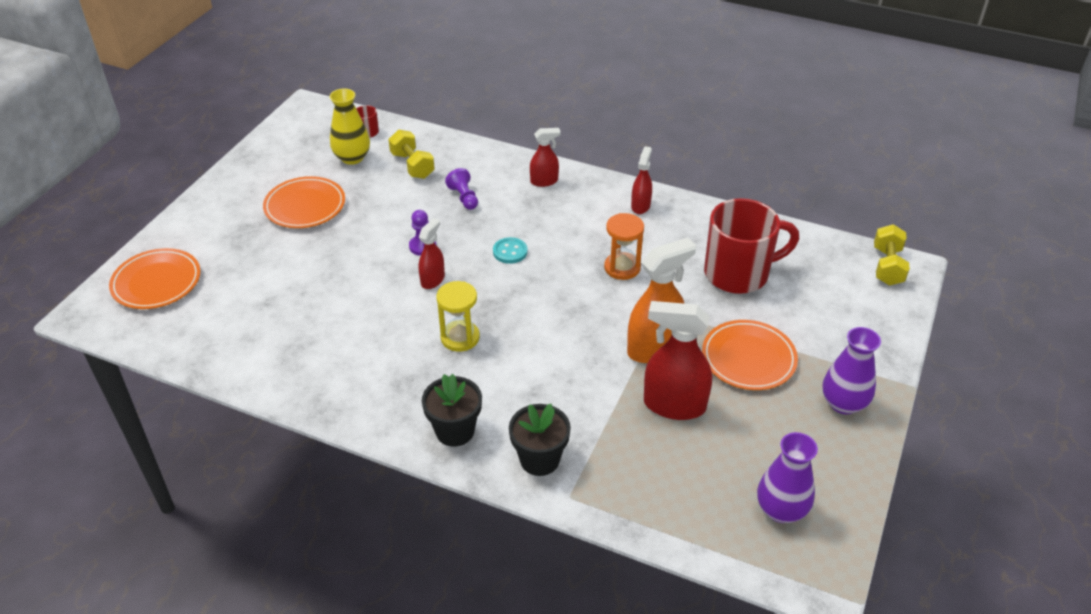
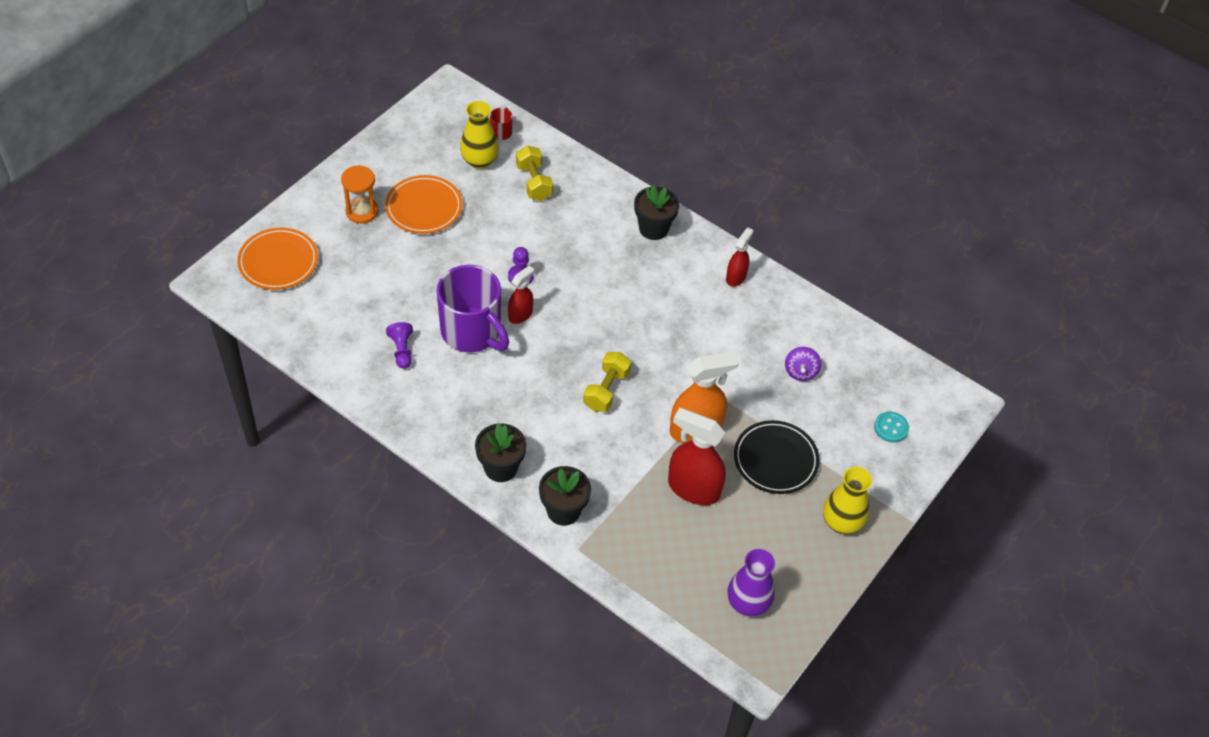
camera: 10 degrees right, 10 degrees up
yellow hourglass [436,281,480,352] -> none
purple pawn [445,168,478,210] -> purple pawn moved to [386,322,413,369]
turquoise button [493,237,528,264] -> turquoise button moved to [874,411,909,443]
red spray bottle [530,128,560,187] -> black flower pot [634,185,679,240]
orange hourglass [604,213,644,280] -> orange hourglass moved to [341,165,378,224]
orange plate [702,320,798,390] -> black plate [734,420,820,494]
red mug [704,198,799,294] -> purple spinning top [785,347,821,381]
purple vase [823,327,881,414] -> yellow vase [823,467,872,534]
yellow dumbbell [874,224,910,286] -> yellow dumbbell moved to [583,352,631,412]
none -> purple mug [437,265,509,352]

